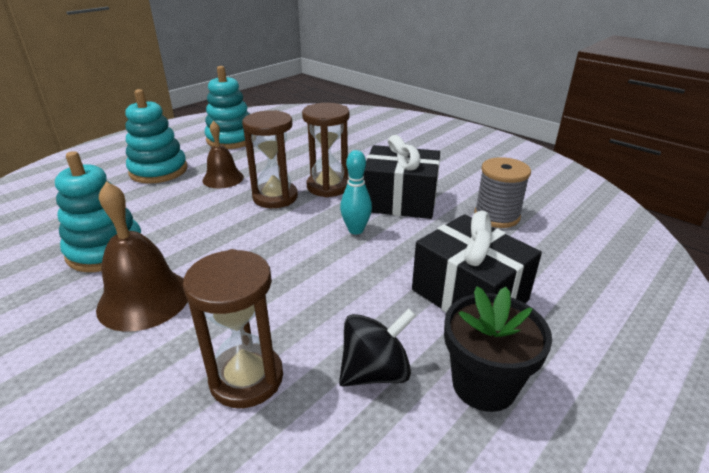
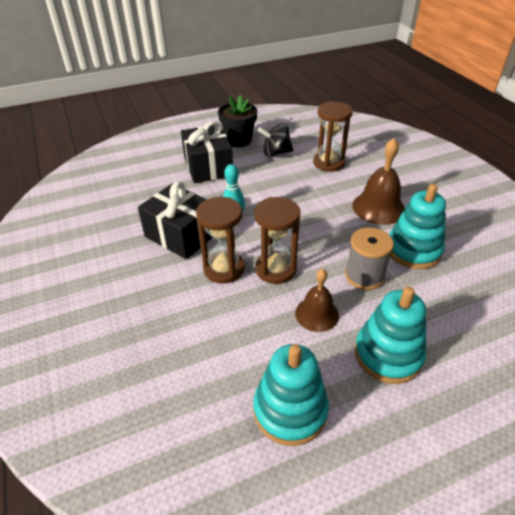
camera: 155 degrees left, 10 degrees up
grey spool [474,157,531,228] -> grey spool moved to [345,227,394,290]

